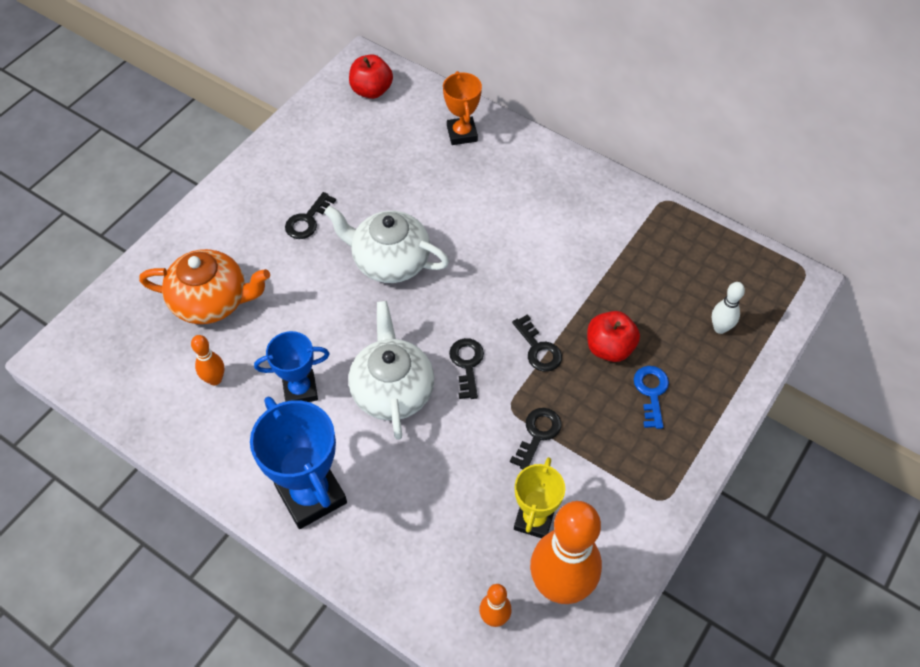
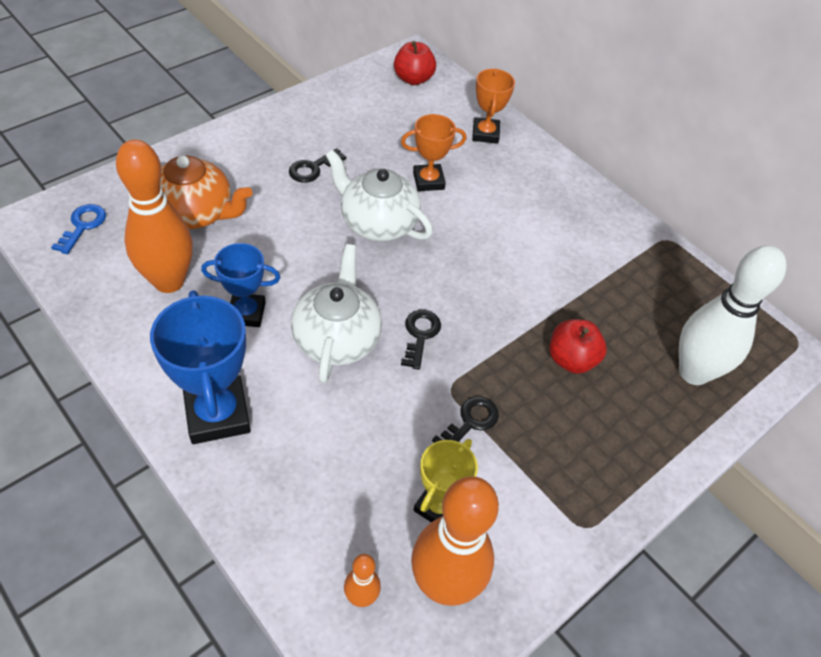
camera: 10 degrees right, 5 degrees down
orange bowling pin [191,335,224,385] -> orange bowling pin [116,139,193,293], size x2.18
black key [512,314,562,372] -> none
blue key [634,366,669,429] -> blue key moved to [51,204,106,254]
white bowling pin [712,282,745,334] -> white bowling pin [679,245,786,385], size x2.18
none -> orange trophy [401,114,466,191]

